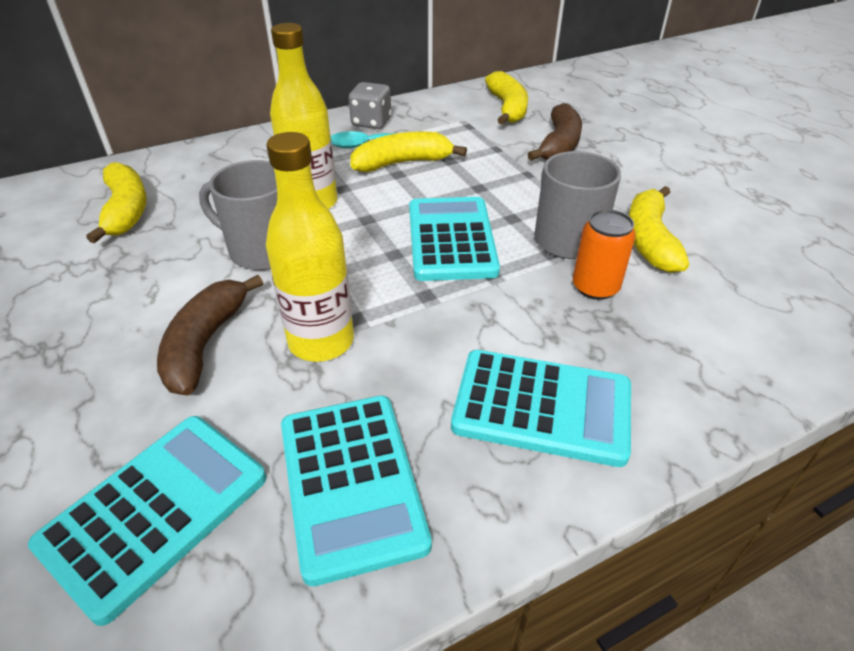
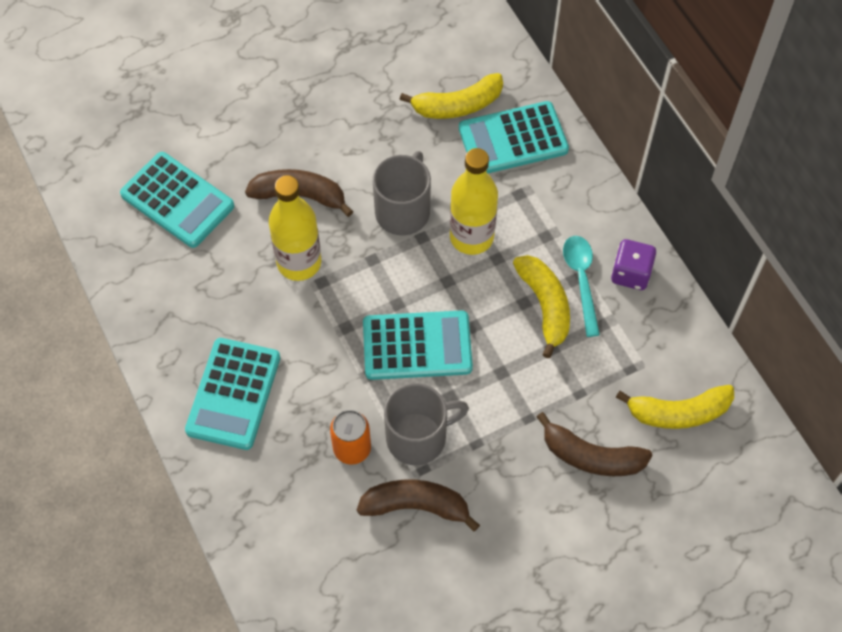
camera: 90 degrees right, 20 degrees up
turquoise calculator [281,396,432,586] -> turquoise calculator moved to [459,101,569,174]
grey dice [349,82,391,129] -> purple dice [611,239,657,290]
yellow banana [629,186,689,273] -> brown banana [357,480,480,532]

